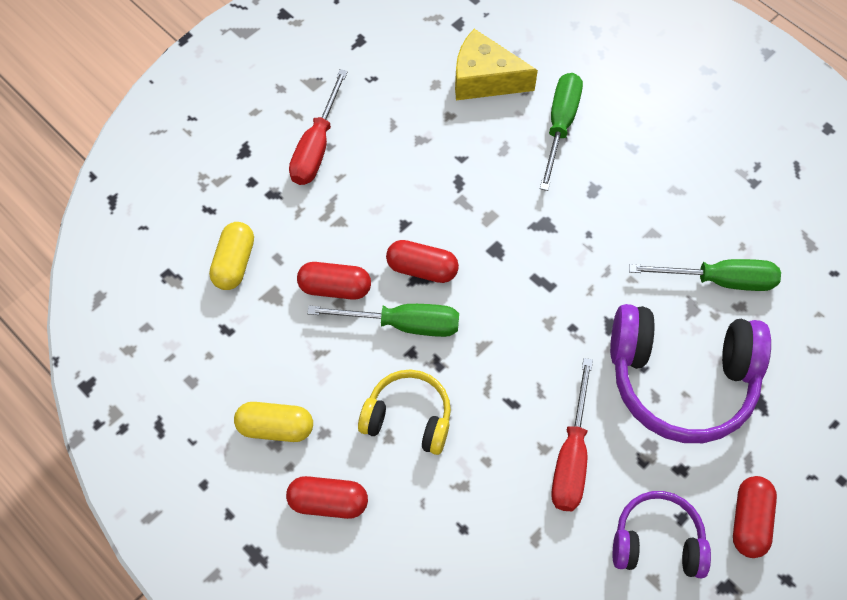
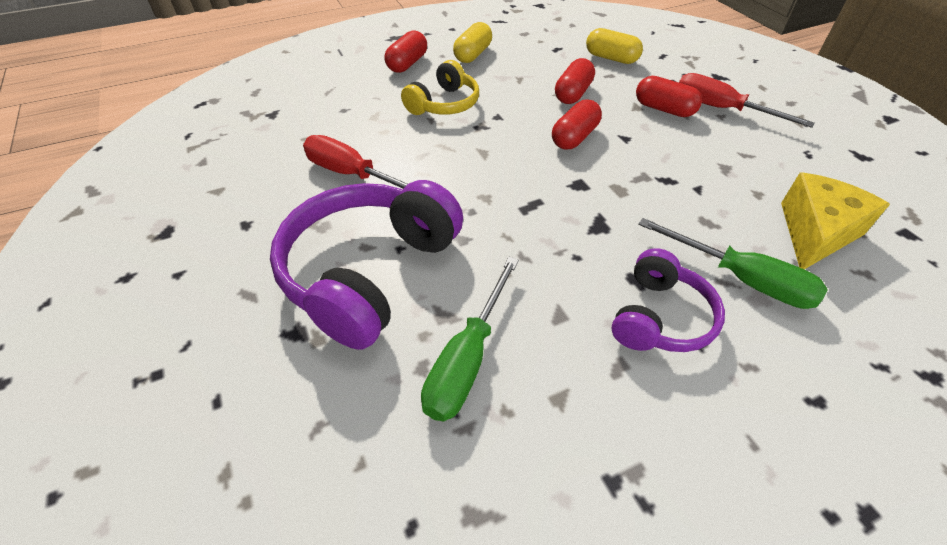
camera: 110 degrees right, 15 degrees down
green screwdriver [307,304,459,337] -> none
purple headphones [613,491,711,578] -> purple headphones moved to [612,248,725,352]
red capsule [733,476,777,558] -> red capsule moved to [636,76,702,117]

